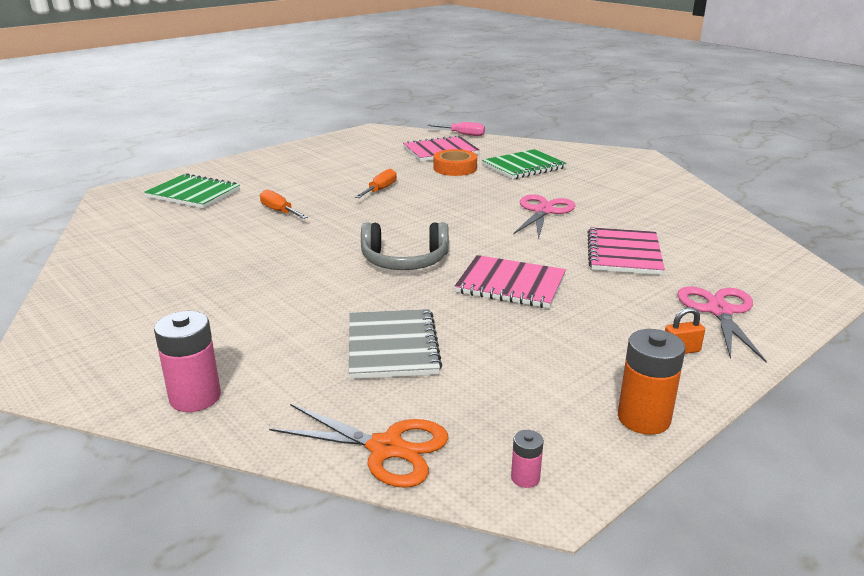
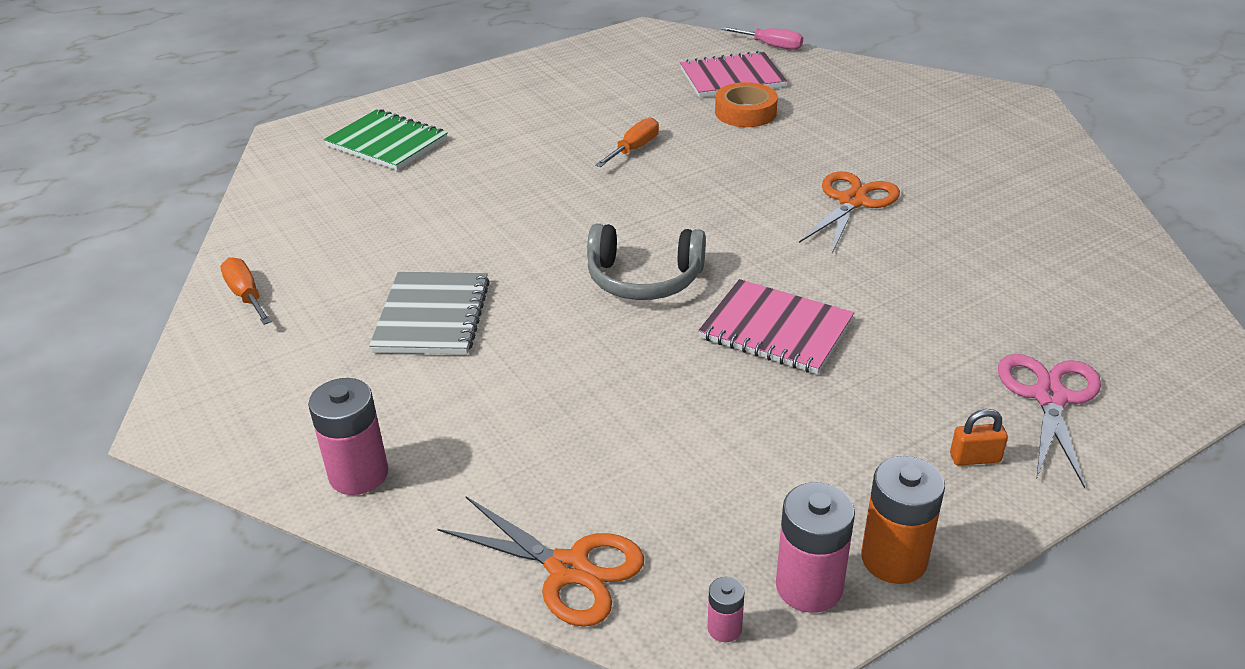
camera: 10 degrees right, 10 degrees up
orange screwdriver [260,189,308,219] -> orange screwdriver moved to [220,257,272,325]
grey notebook [349,309,442,379] -> grey notebook moved to [369,272,490,354]
green notebook [482,149,567,179] -> none
pink scissors [513,194,575,240] -> orange scissors [799,171,900,253]
pink notebook [587,227,665,275] -> none
none -> pink battery [776,482,855,613]

